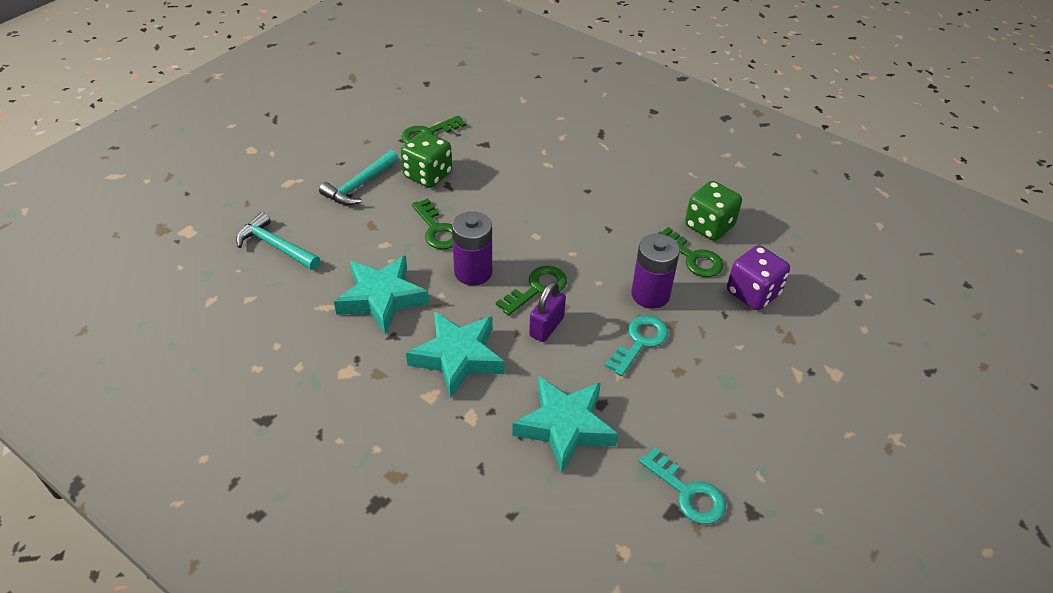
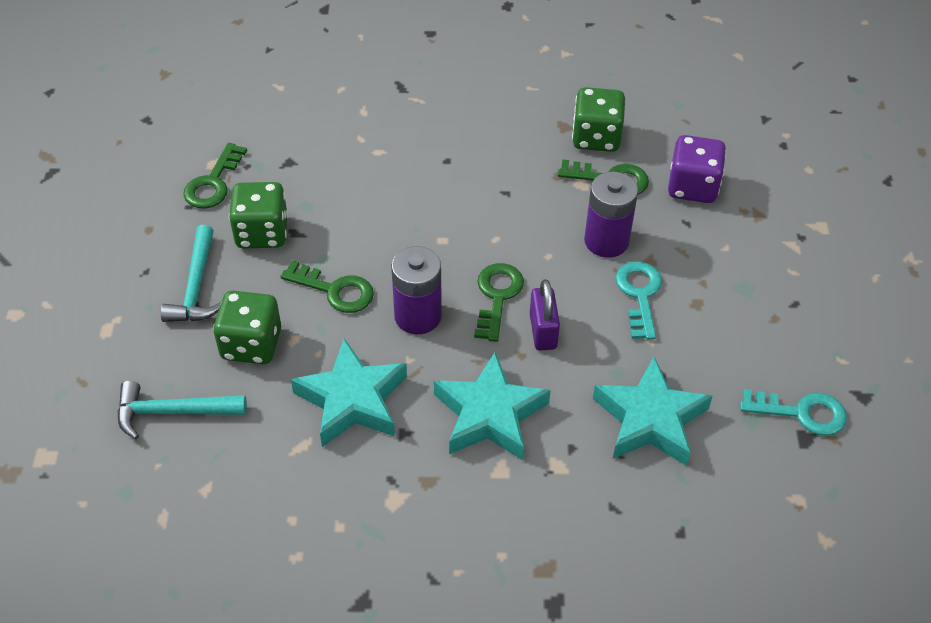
camera: 35 degrees left, 5 degrees up
none -> green dice [213,291,281,364]

